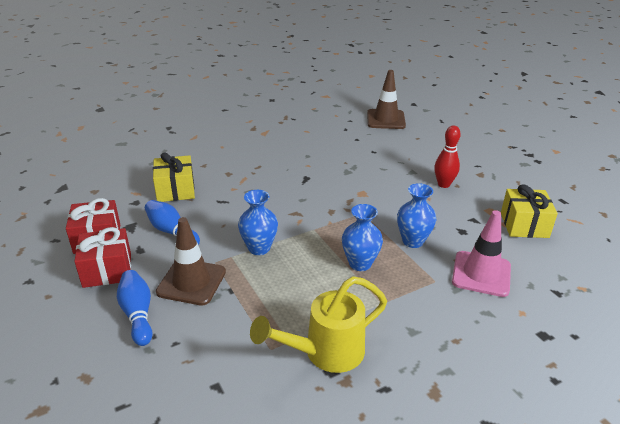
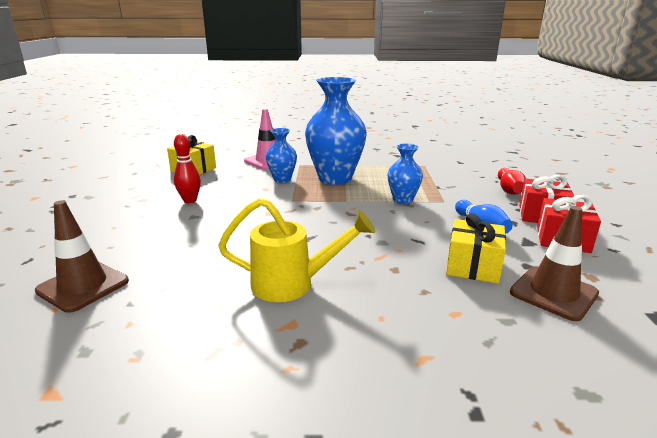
camera: 150 degrees left, 10 degrees down
blue bowling pin [117,270,153,346] -> red bowling pin [498,168,526,195]
brown traffic cone [156,217,226,306] -> brown traffic cone moved to [510,206,599,321]
yellow watering can [250,276,387,373] -> yellow watering can moved to [218,198,375,302]
blue vase [342,204,383,271] -> blue vase [305,77,367,185], size x1.93

